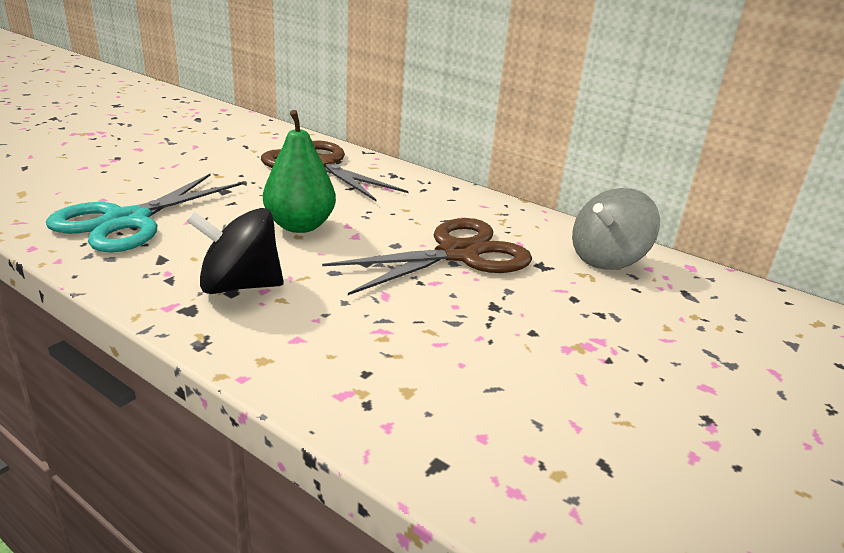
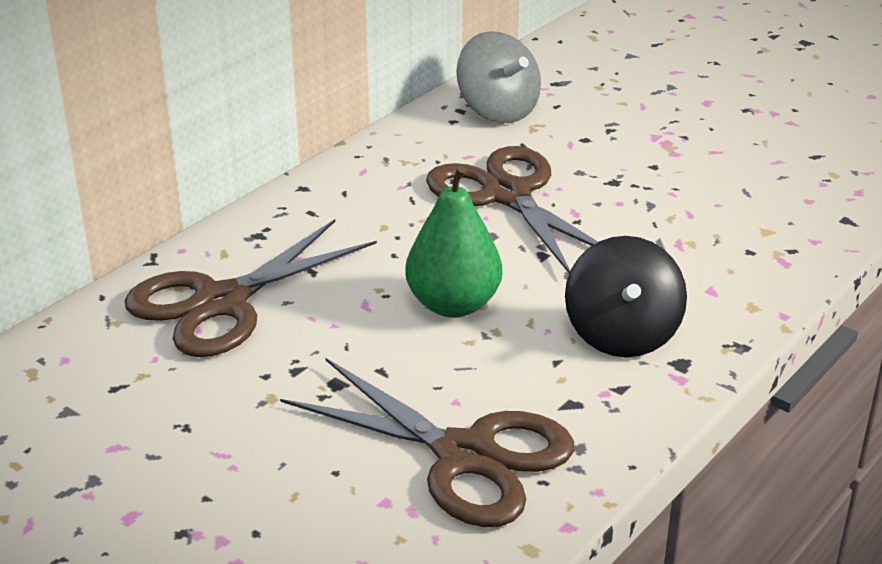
camera: 85 degrees left, 5 degrees up
turquoise scissors [46,174,243,252] -> brown scissors [280,358,574,527]

